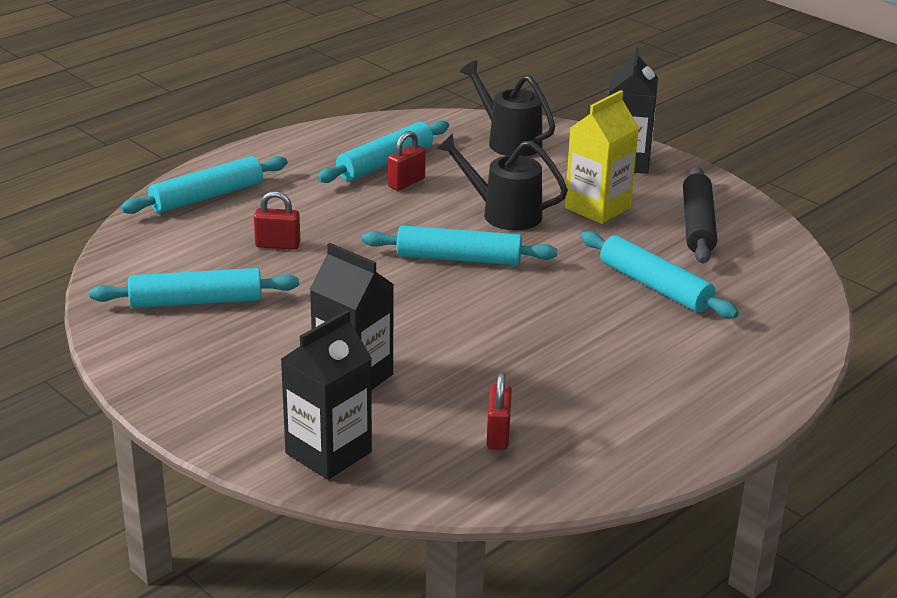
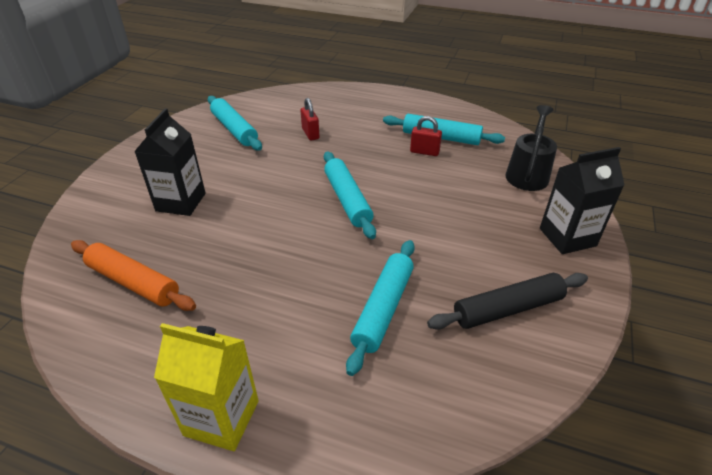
camera: 65 degrees right, 10 degrees up
turquoise rolling pin [120,156,288,214] -> none
black carton [280,310,372,480] -> none
black watering can [436,133,568,231] -> none
red padlock [487,372,512,450] -> orange rolling pin [71,240,196,311]
yellow carton [565,90,639,224] -> yellow carton moved to [154,323,259,451]

